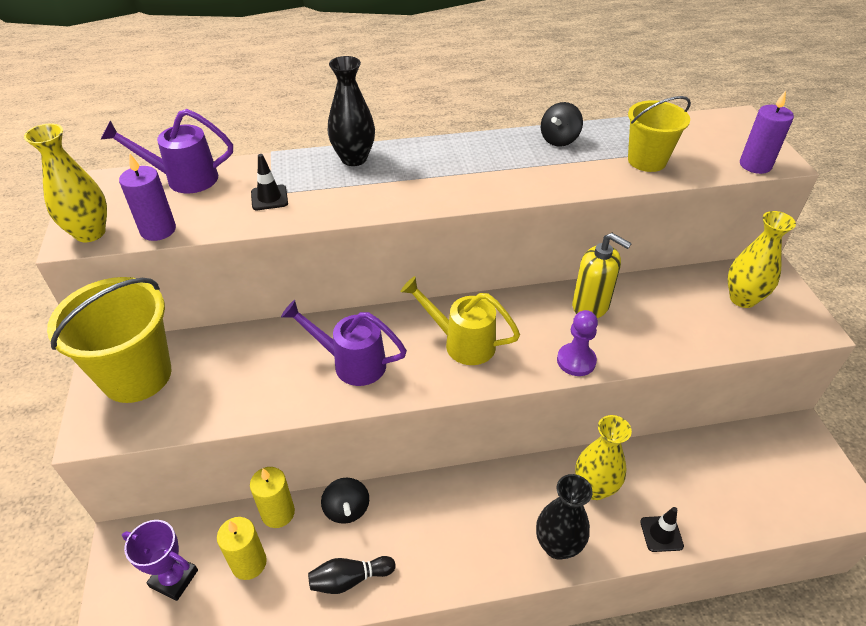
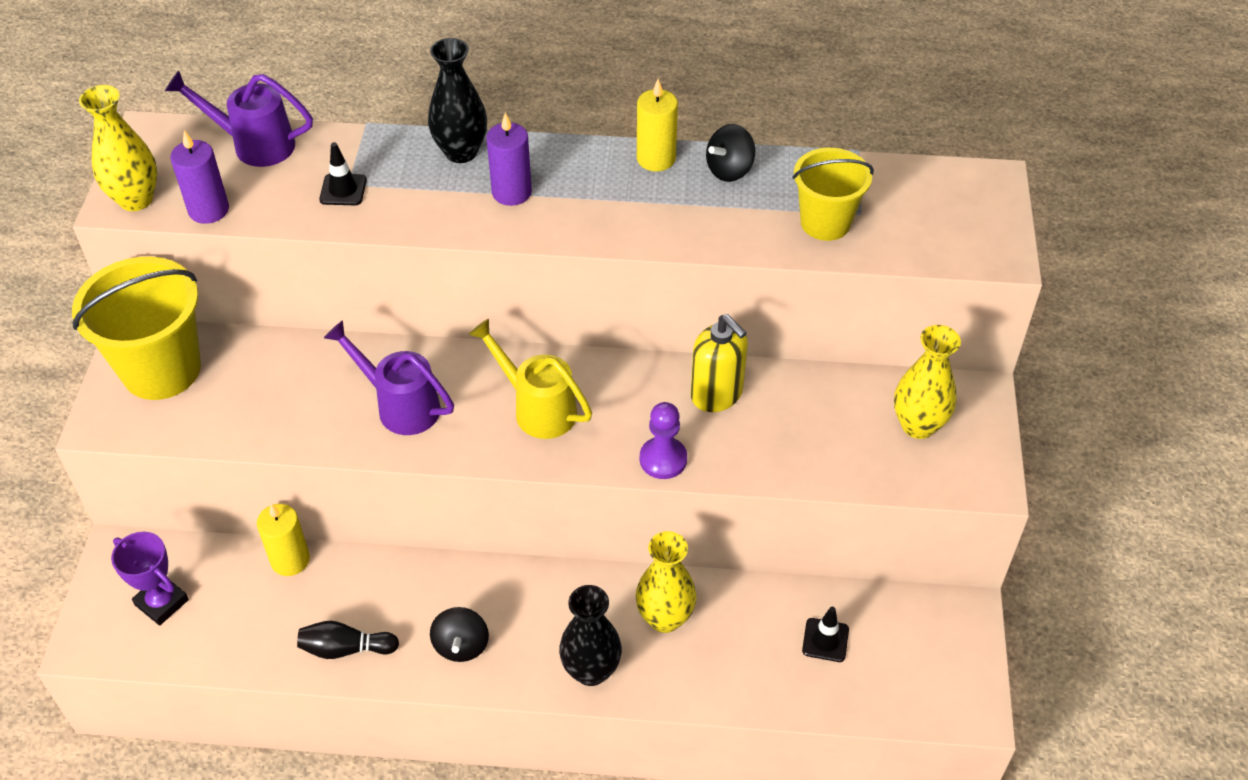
camera: 15 degrees right, 5 degrees up
yellow candle [217,517,267,580] -> yellow candle moved to [637,79,678,171]
black spinning top [321,478,369,524] -> black spinning top moved to [430,607,489,662]
black traffic cone [640,507,684,552] -> black traffic cone moved to [802,607,849,662]
purple candle [740,91,794,174] -> purple candle moved to [486,113,532,206]

